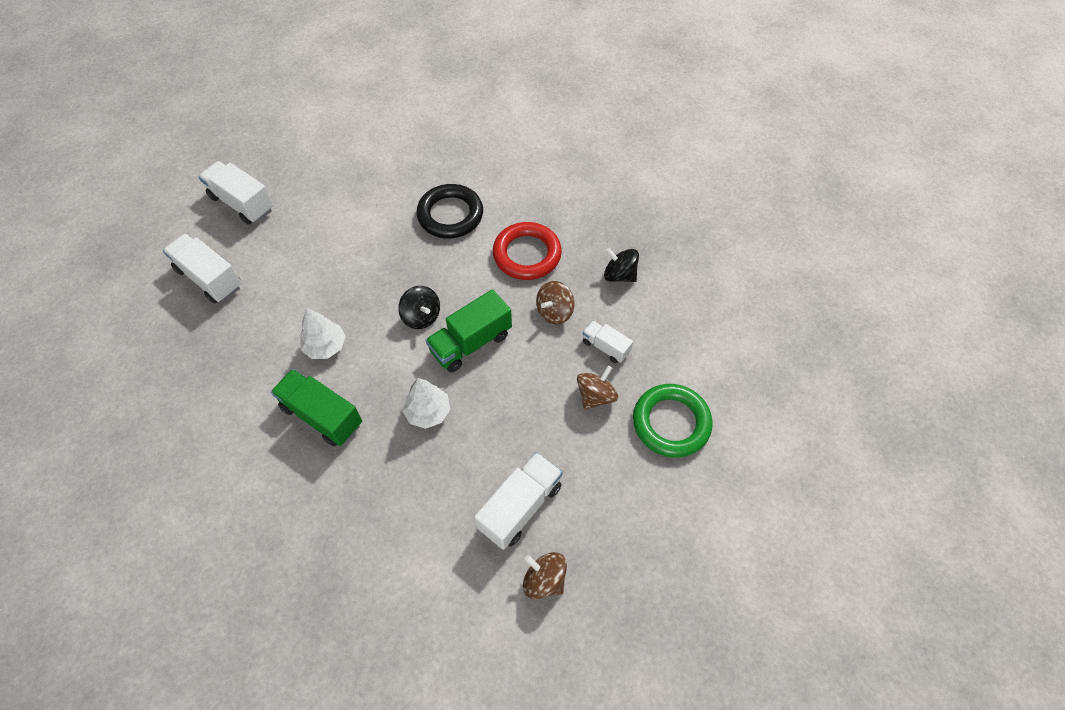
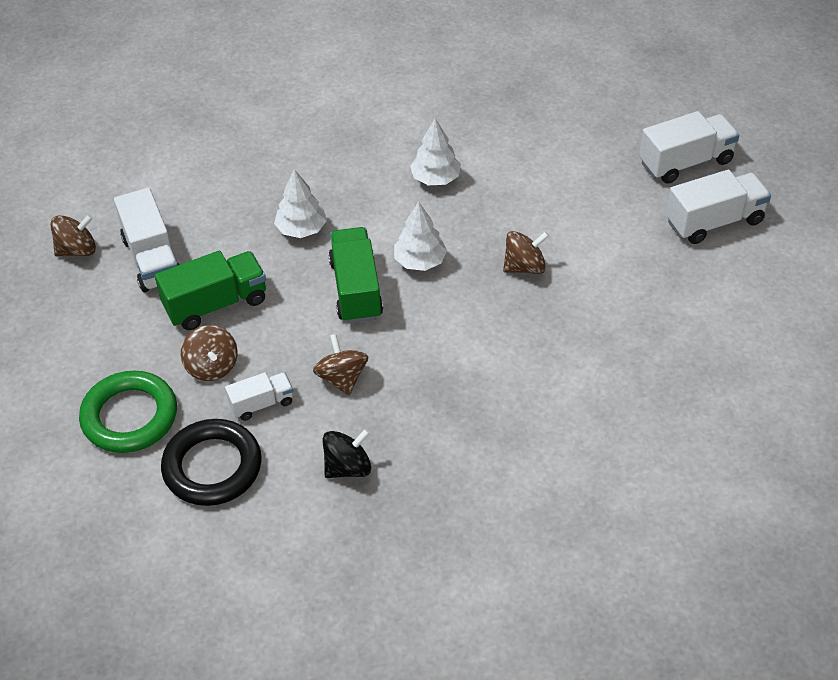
camera: 120 degrees right, 10 degrees down
white truck [163,234,242,303] -> white truck moved to [666,170,771,244]
green truck [271,369,362,446] -> green truck moved to [155,251,266,330]
black spinning top [398,286,440,329] -> white tree [394,201,447,271]
black ring [416,184,483,238] -> black ring moved to [161,419,262,506]
red ring [493,222,562,280] -> none
none -> brown spinning top [503,231,549,274]

